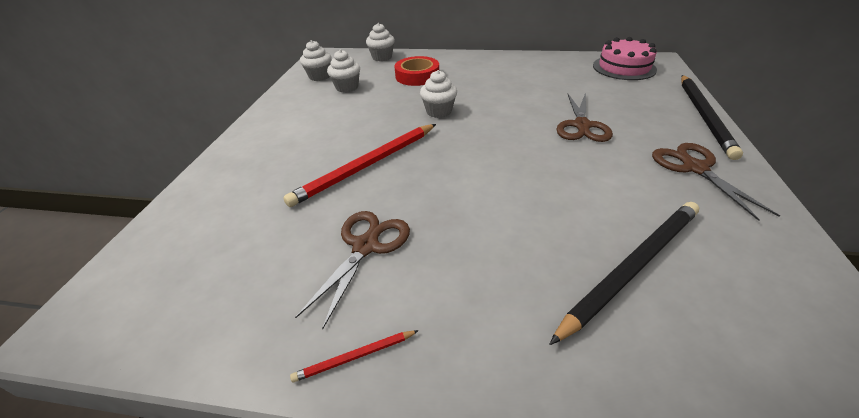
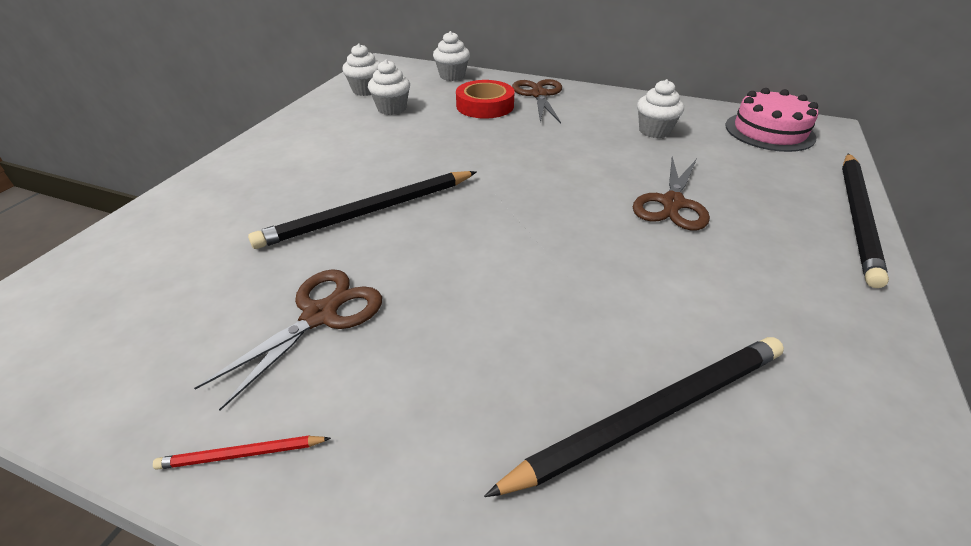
camera: 10 degrees right, 0 degrees up
red pencil [283,124,436,207] -> black pencil [248,171,476,249]
white cupcake [420,70,457,118] -> white cupcake moved to [637,79,684,138]
brown scissors [652,143,780,221] -> brown scissors moved to [512,79,562,123]

